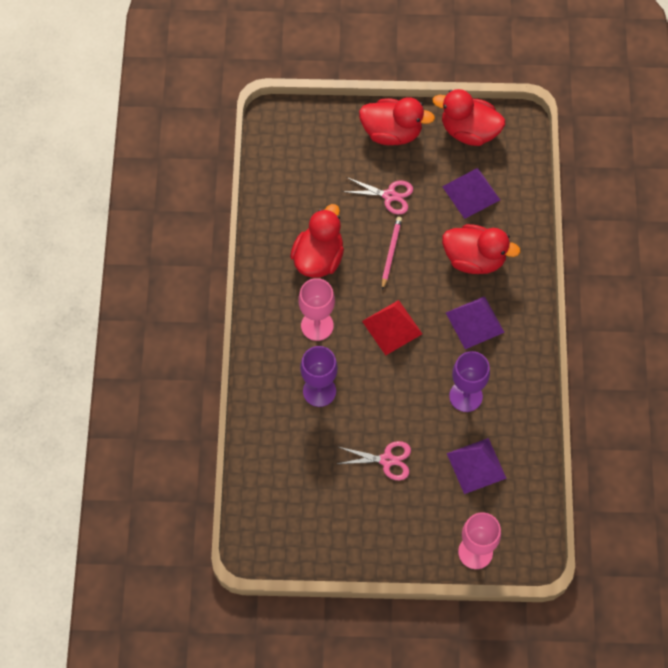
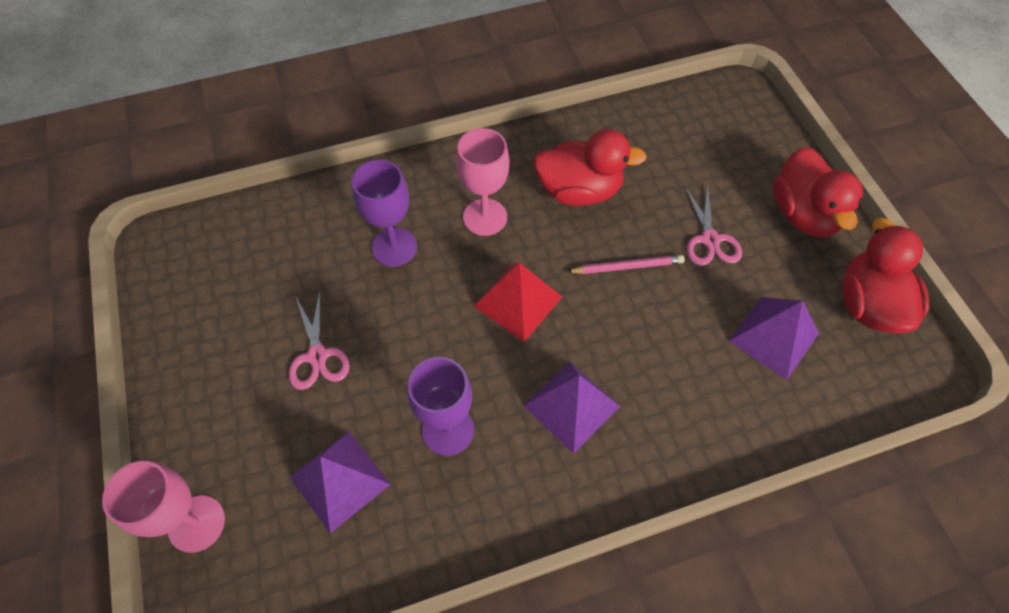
camera: 70 degrees right, 5 degrees down
red duck [442,224,520,274] -> none

